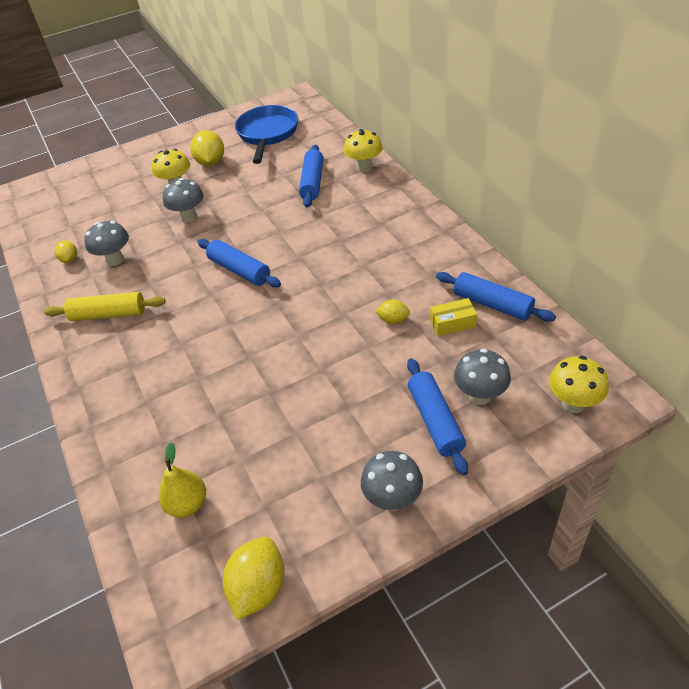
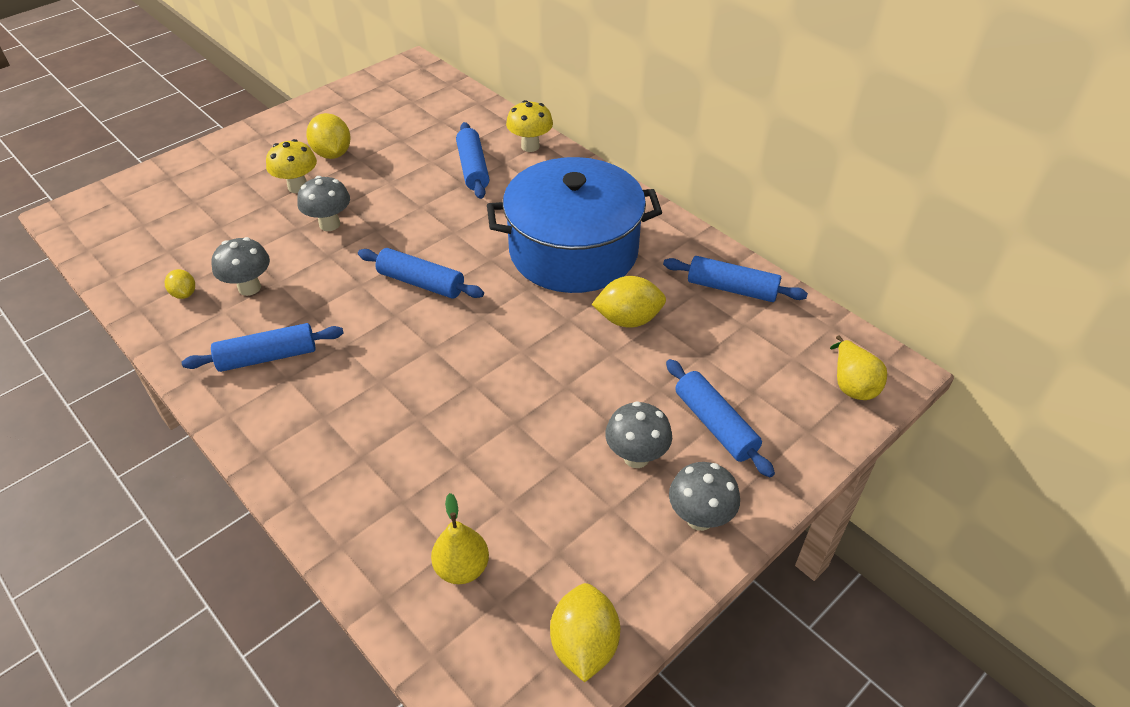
camera: 20 degrees left, 0 degrees up
yellow rolling pin [44,292,165,321] -> blue rolling pin [182,323,344,372]
blue pan [235,105,298,164] -> none
yellow lemon [375,300,410,324] -> yellow lemon [592,276,666,328], size x1.79
yellow box [430,298,477,336] -> none
grey mushroom [454,349,511,405] -> grey mushroom moved to [605,401,672,468]
yellow mushroom [549,356,609,413] -> yellow pear [830,335,887,400]
none -> blue pot [487,157,662,293]

